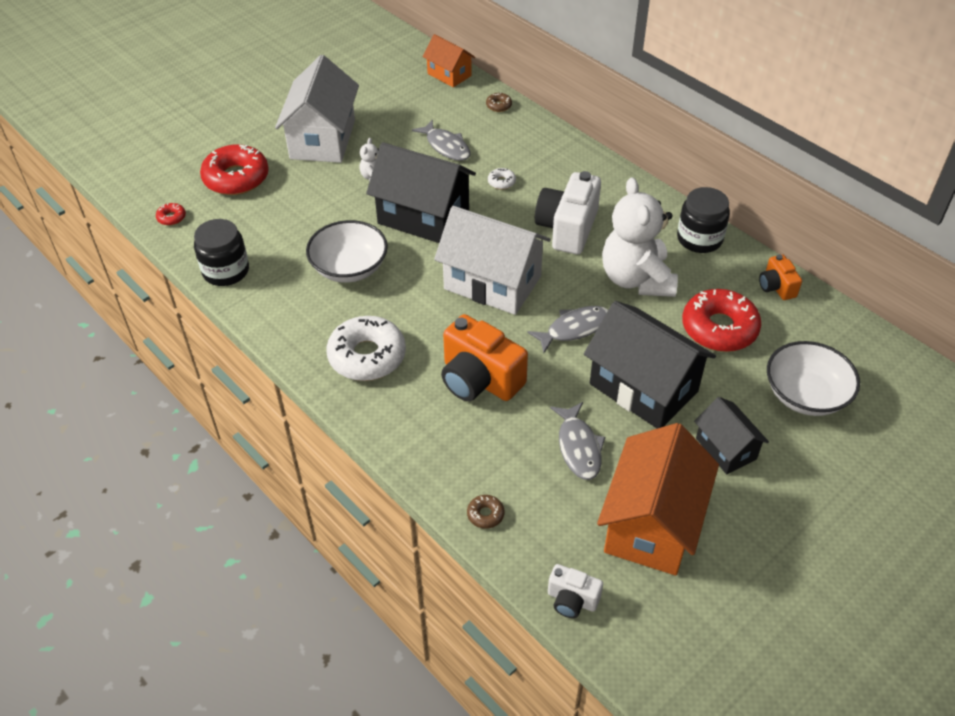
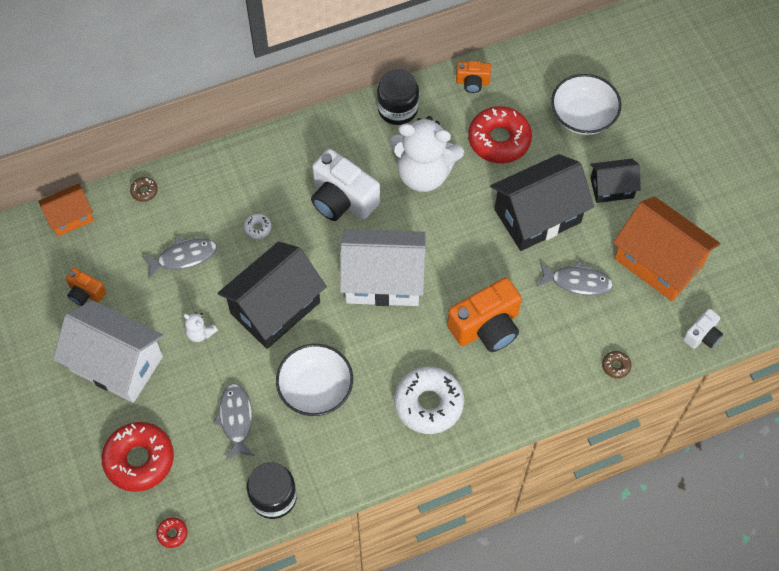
camera: 70 degrees left, 15 degrees up
white house [434,206,551,315] -> white house turned 45 degrees clockwise [340,229,426,306]
grey fish [527,306,608,353] -> grey fish moved to [213,383,255,460]
none -> orange camera [66,268,106,306]

